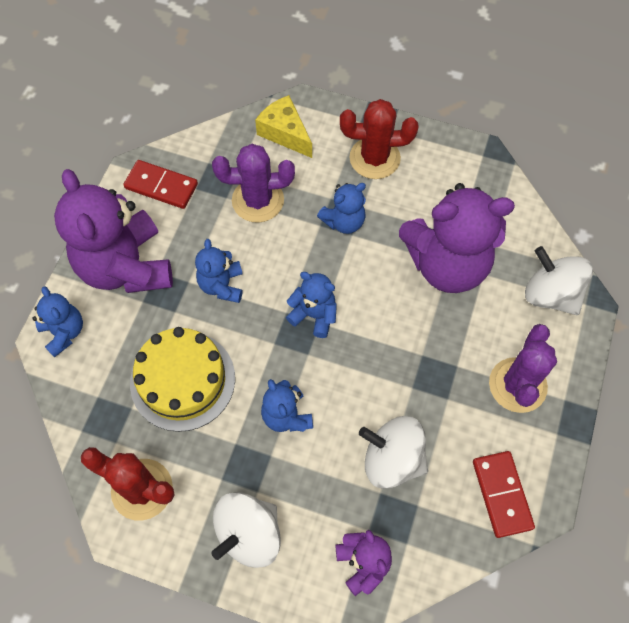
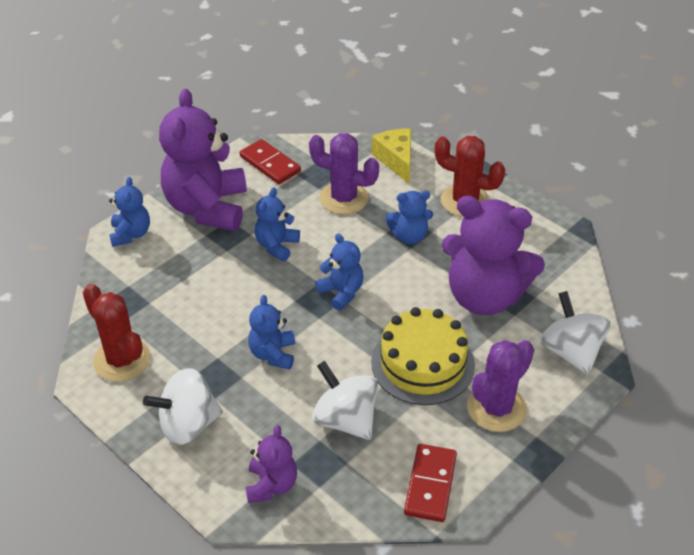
camera: 25 degrees right, 20 degrees down
yellow cake [130,327,235,432] -> yellow cake moved to [371,307,475,405]

